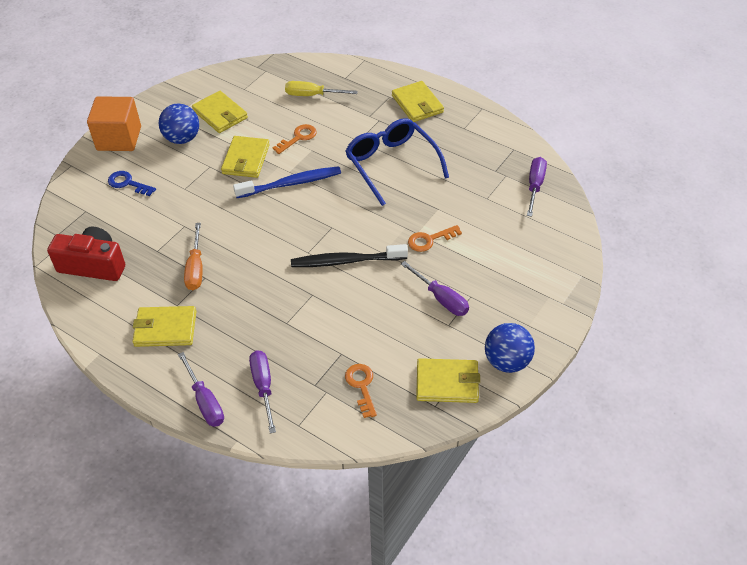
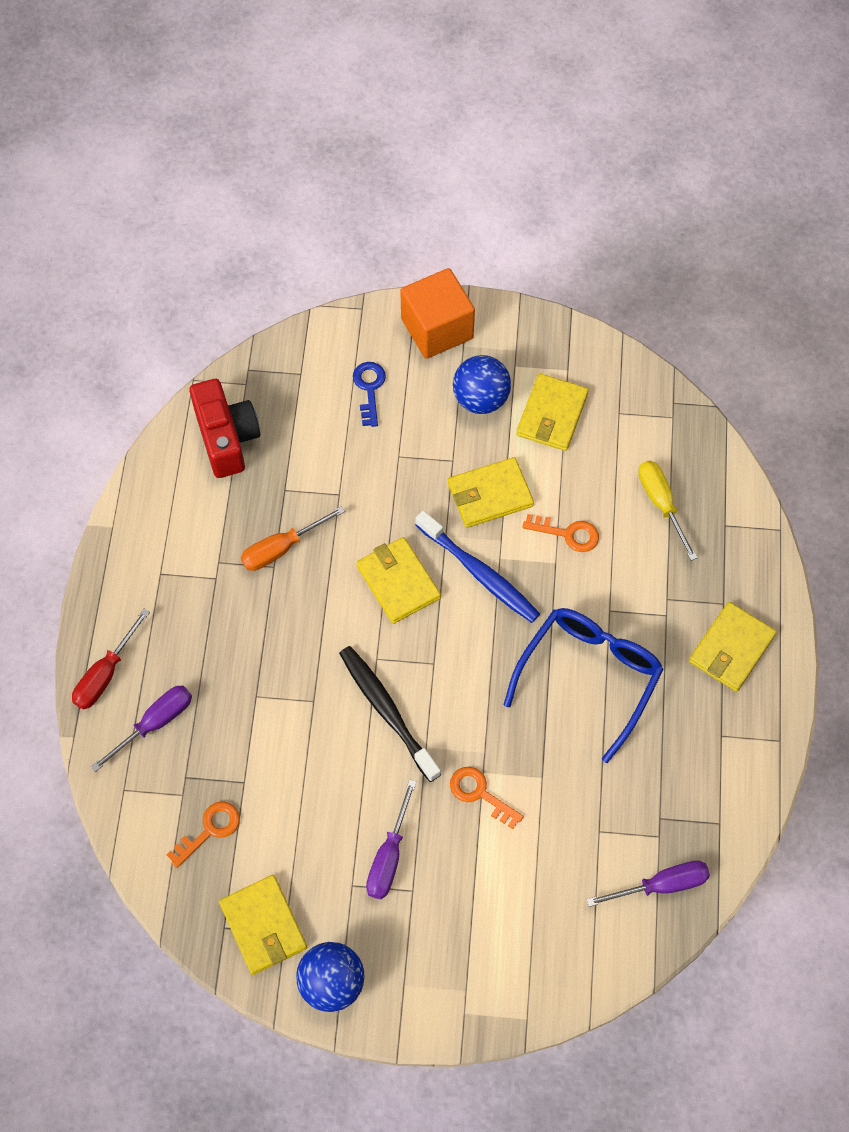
camera: 60 degrees right, 15 degrees up
yellow wallet [132,306,196,347] -> yellow wallet moved to [356,537,441,624]
purple screwdriver [178,352,224,427] -> red screwdriver [72,609,150,709]

